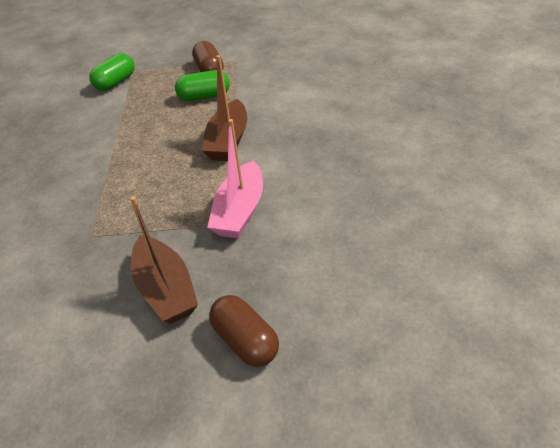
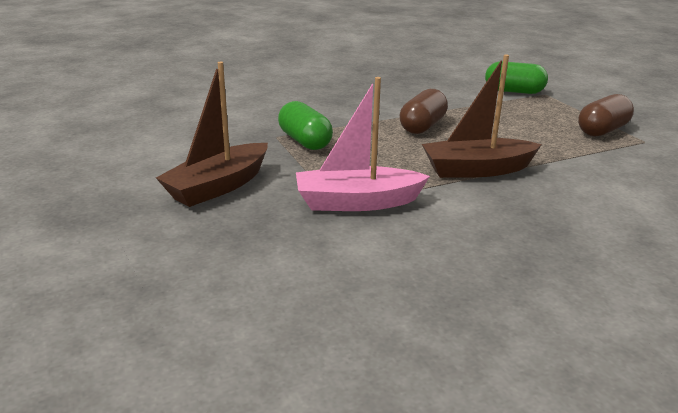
camera: 65 degrees right, 15 degrees down
green capsule [175,70,230,101] -> green capsule moved to [278,101,333,150]
brown capsule [209,295,279,367] -> brown capsule moved to [400,89,448,134]

